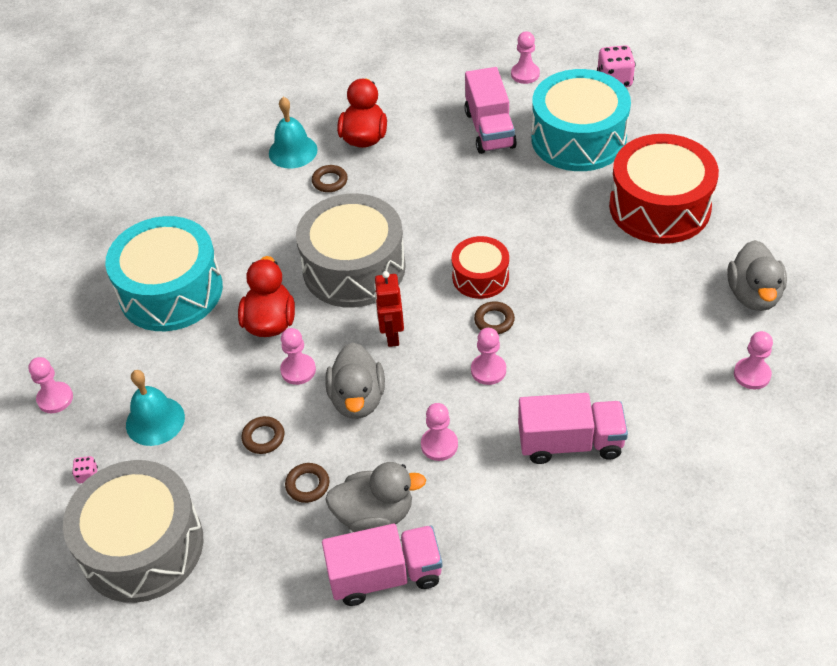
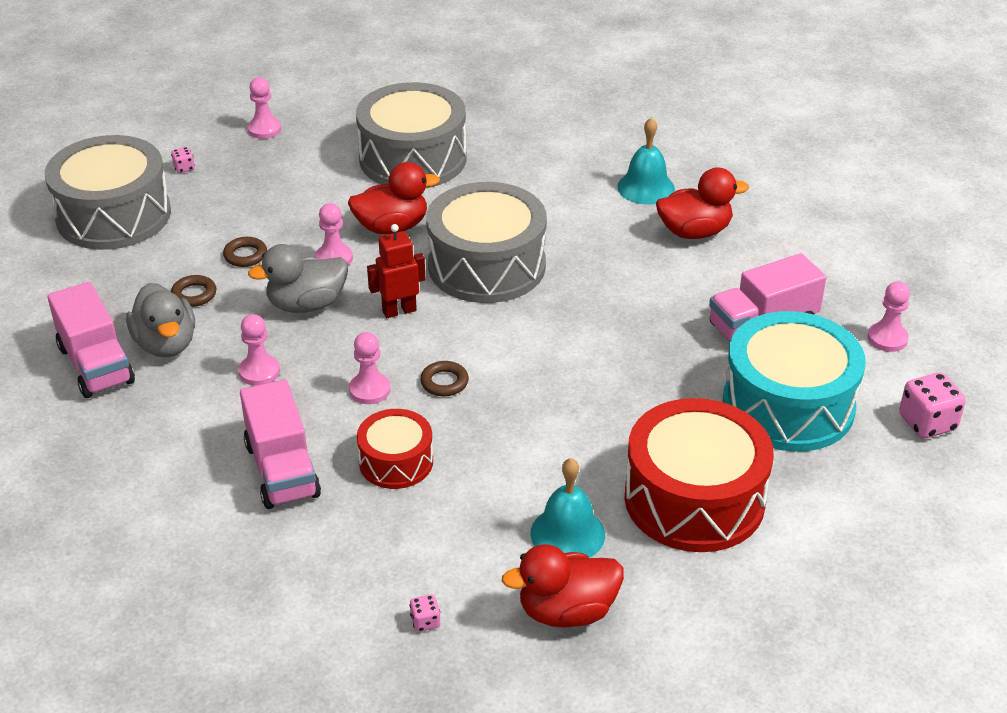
camera: 70 degrees right, 10 degrees down
turquoise drum [105,216,223,331] -> grey drum [356,82,466,188]
turquoise bell [126,370,185,446] -> turquoise bell moved to [531,458,605,558]
brown ring [312,165,348,192] -> none
red drum [451,236,509,299] -> red drum moved to [357,409,433,489]
grey duck [727,240,787,311] -> red duck [502,544,624,628]
pink pawn [734,331,773,389] -> pink dice [409,595,440,632]

